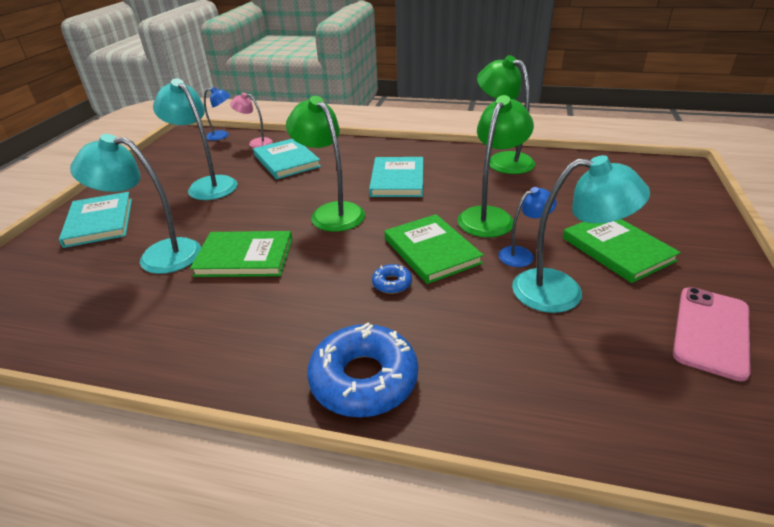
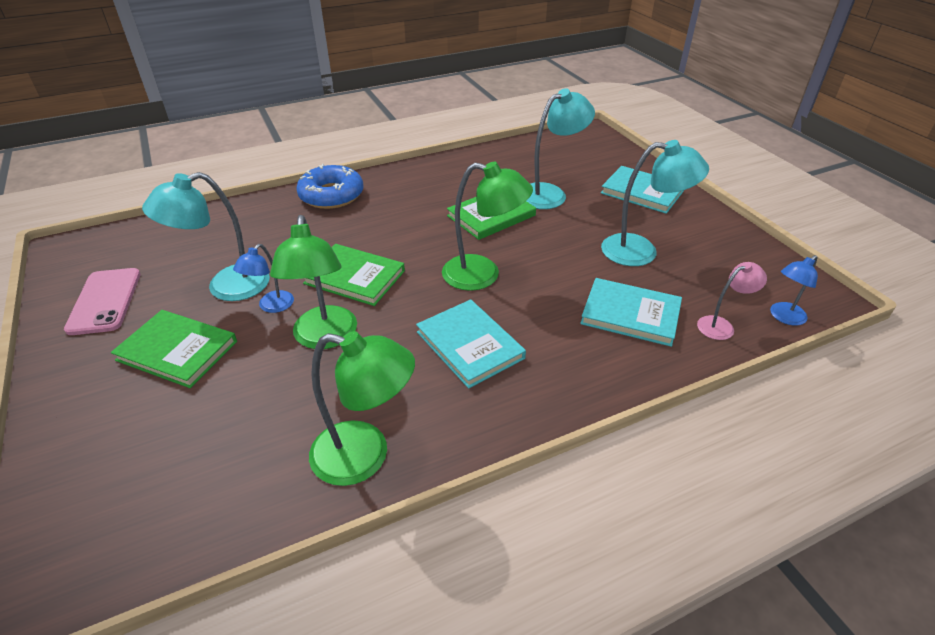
camera: 140 degrees right, 5 degrees up
blue donut [372,264,412,294] -> none

